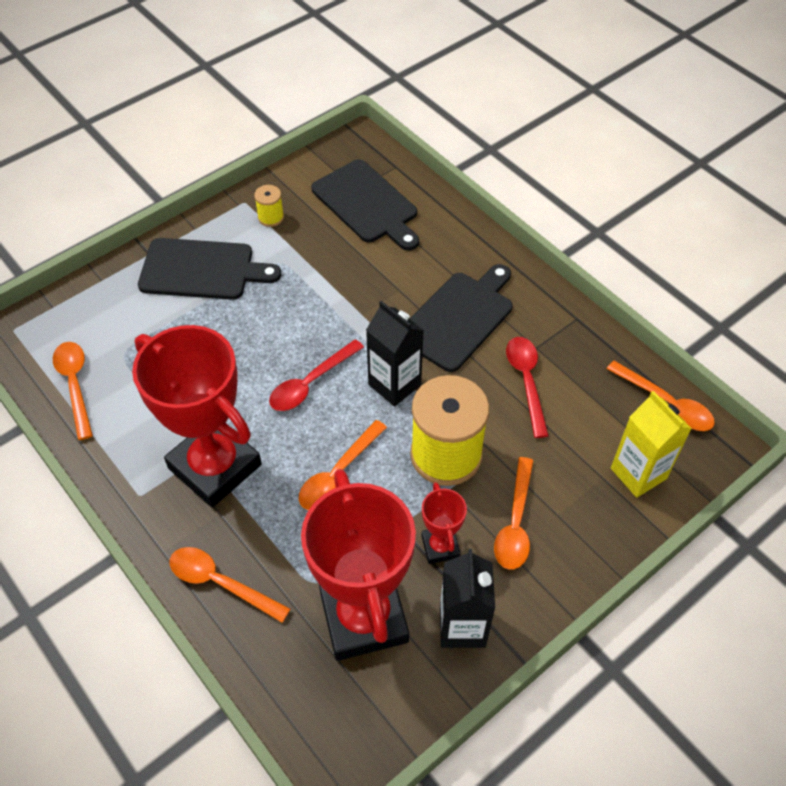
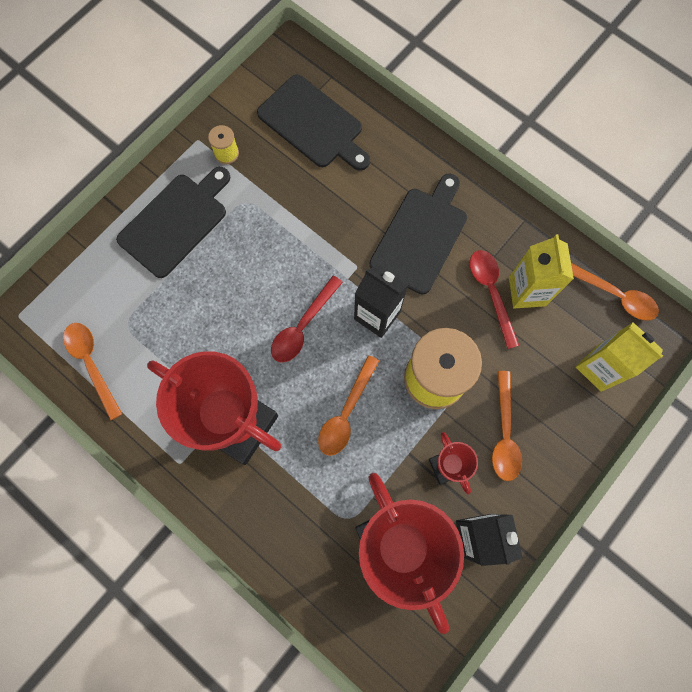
camera: 10 degrees left, 20 degrees up
black cutting board [138,238,281,300] -> black cutting board turned 45 degrees counterclockwise [116,167,230,278]
orange spoon [170,547,291,623] -> none
none -> yellow carton [509,234,574,309]

